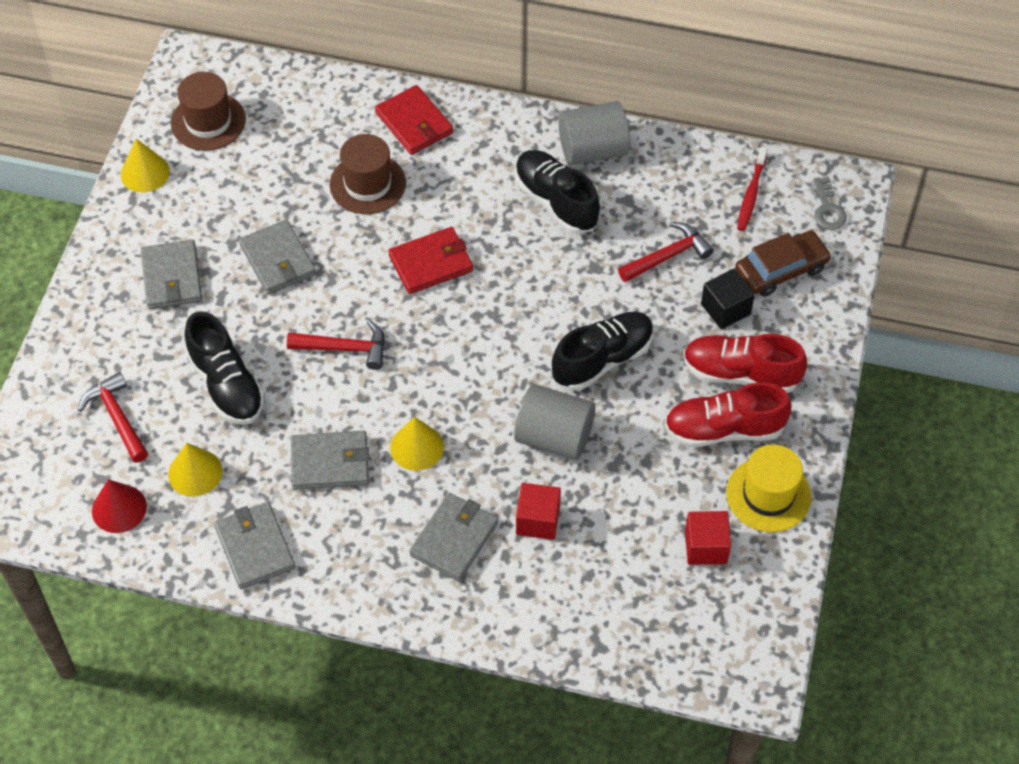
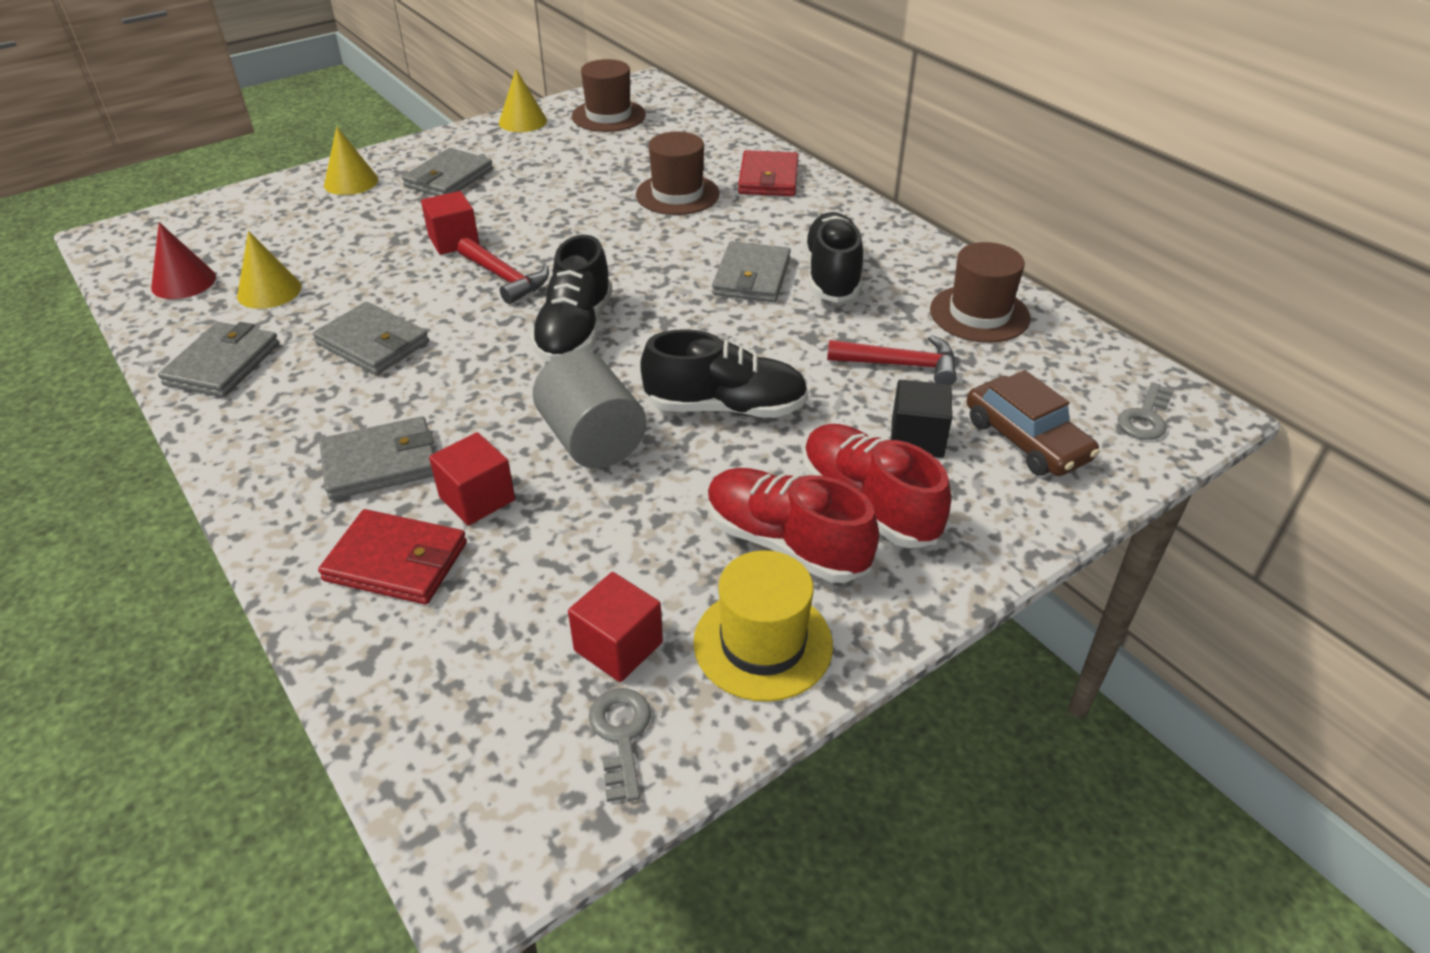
camera: 40 degrees right, 15 degrees down
red hammer [78,372,148,463] -> none
black shoe [185,311,265,425] -> black shoe moved to [530,235,612,362]
grey wallet [239,220,316,294] -> grey wallet moved to [712,241,791,302]
red wallet [388,227,473,294] -> red wallet moved to [318,509,467,605]
yellow cone [390,417,444,471] -> yellow cone moved to [324,126,378,195]
grey cylinder [558,101,630,166] -> none
brown car [735,230,832,297] -> brown car turned 45 degrees clockwise [967,370,1100,476]
red toothbrush [737,147,768,231] -> none
none -> red cube [421,191,479,255]
none -> grey key [589,688,651,802]
none -> brown hat [930,242,1030,343]

